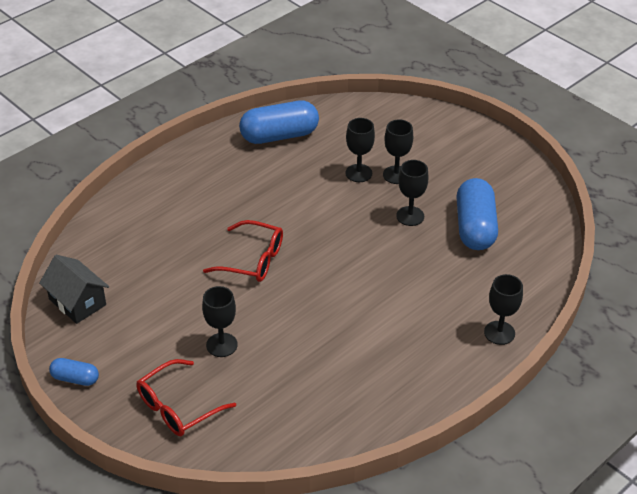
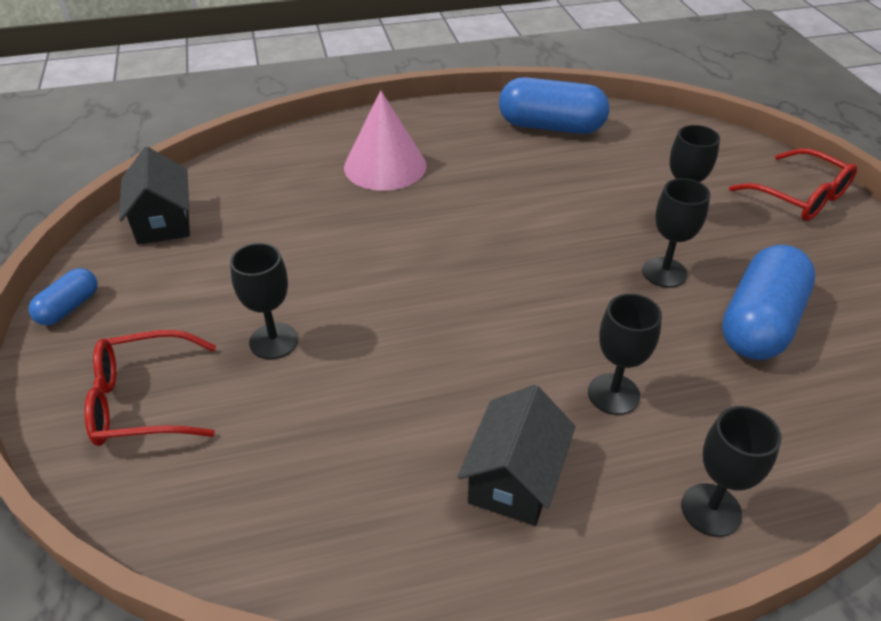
camera: 30 degrees right, 0 degrees up
blue capsule [49,358,99,386] -> blue capsule turned 75 degrees clockwise [29,268,97,325]
red glasses [203,220,283,282] -> red glasses moved to [729,148,857,221]
black goblet [345,118,375,182] -> black goblet moved to [588,293,662,415]
none -> pink cone [344,90,427,191]
none -> black house [457,385,576,526]

